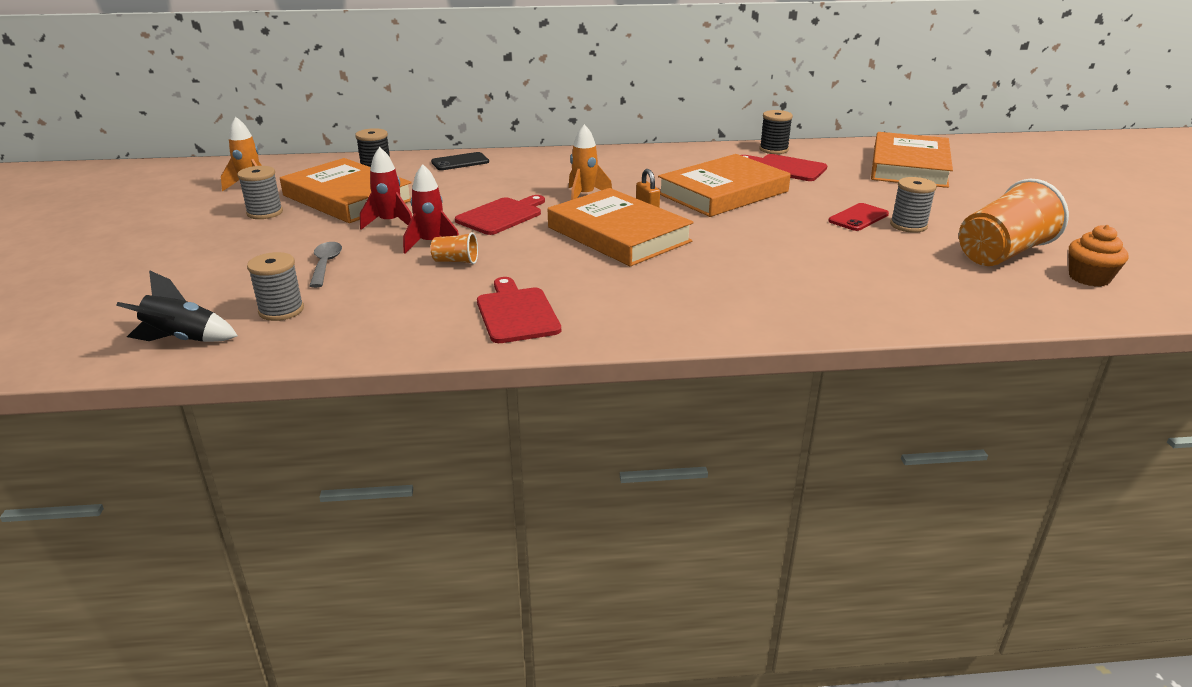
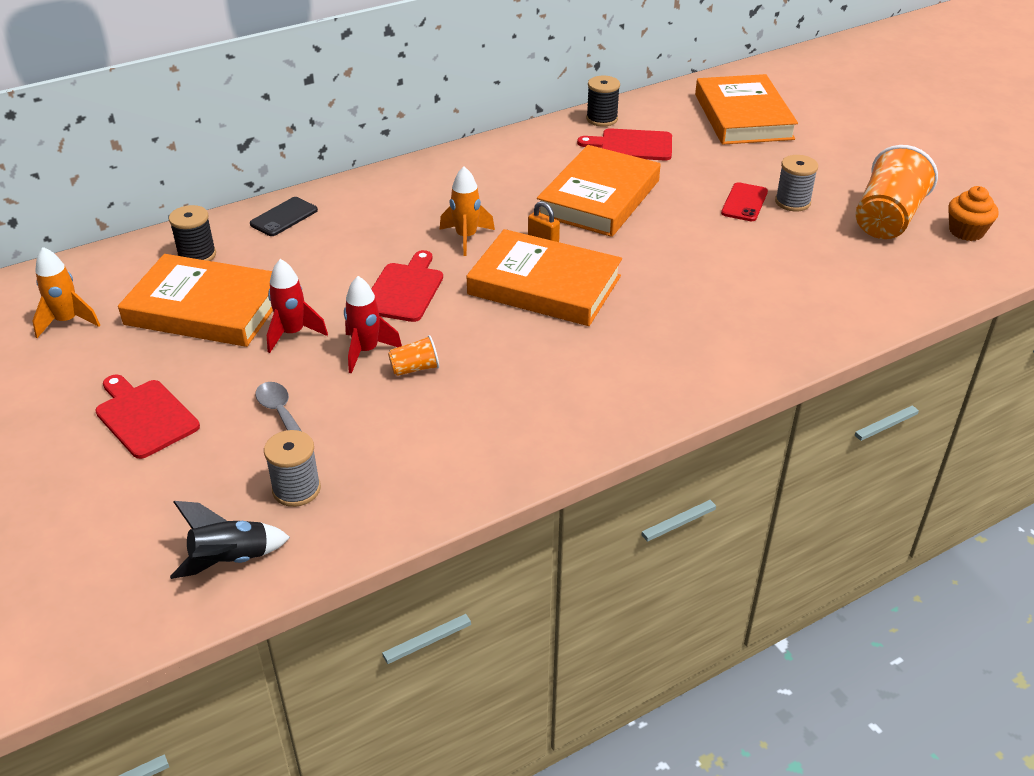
camera: 25 degrees left, 10 degrees up
grey spool [237,166,283,219] -> none
red cutting board [477,277,561,343] -> red cutting board moved to [95,374,200,459]

